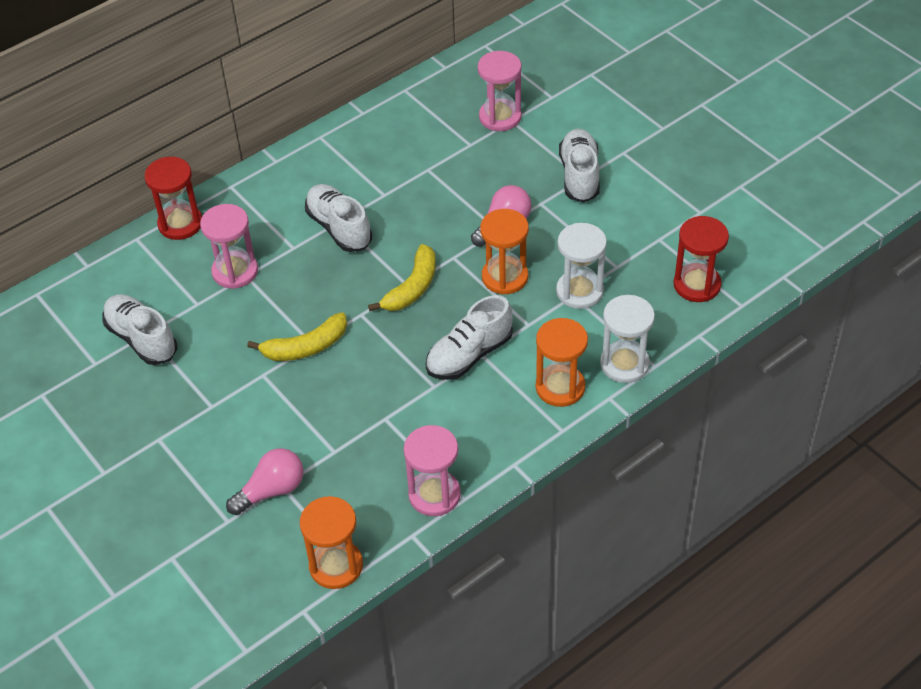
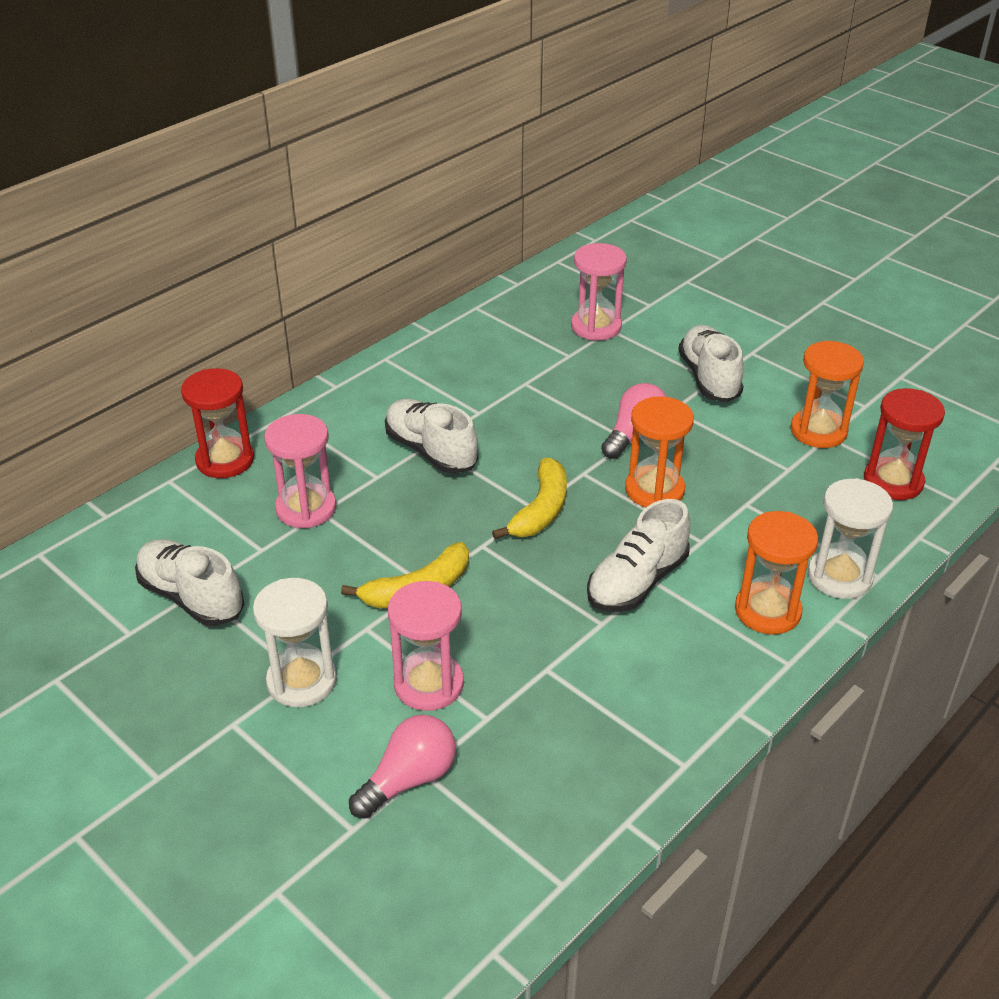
camera: 10 degrees left, 10 degrees down
orange hourglass [300,496,363,589] -> orange hourglass moved to [790,341,864,448]
pink hourglass [404,425,461,516] -> pink hourglass moved to [388,581,464,711]
white hourglass [556,223,607,309] -> white hourglass moved to [253,578,337,707]

